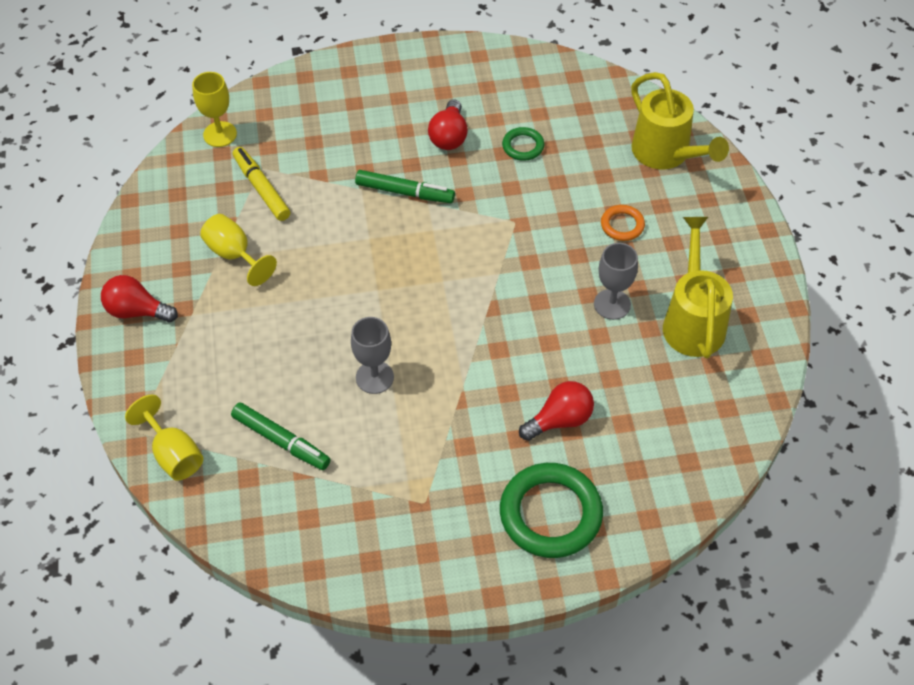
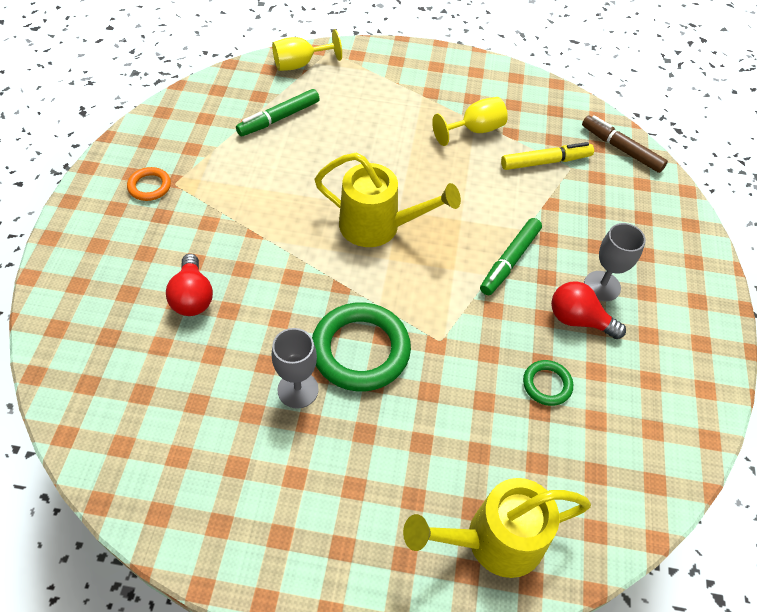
camera: 105 degrees right, 0 degrees up
red light bulb [101,275,178,322] -> none
yellow goblet [192,72,237,147] -> brown marker [582,115,668,173]
grey goblet [351,317,394,394] -> grey goblet moved to [584,223,646,301]
green ring [500,463,603,558] -> green ring moved to [312,302,411,391]
orange ring [601,205,645,241] -> orange ring moved to [127,167,171,201]
yellow watering can [663,217,733,358] -> yellow watering can moved to [314,153,461,247]

